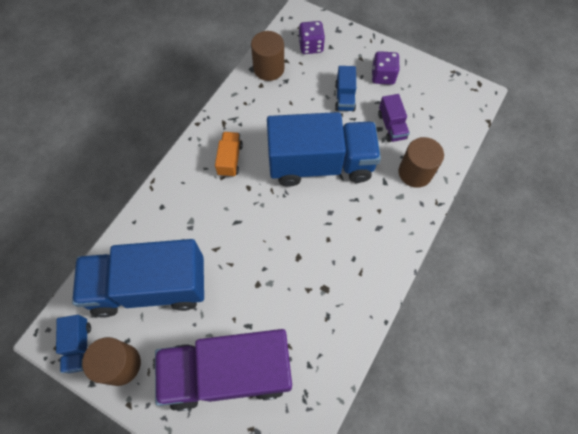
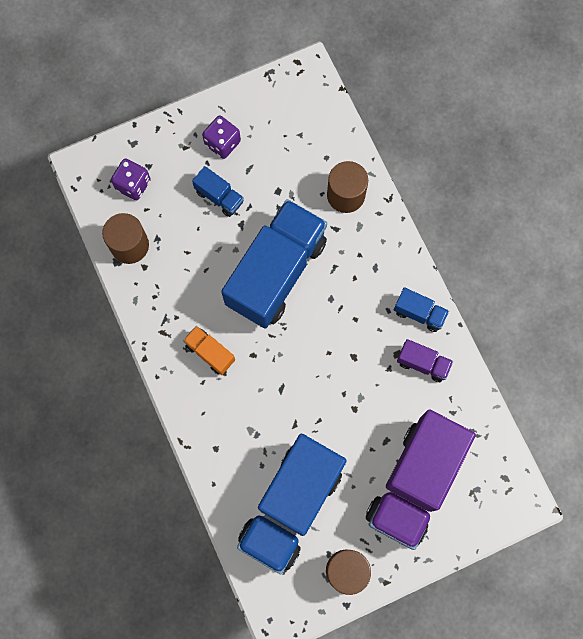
camera: 55 degrees left, 10 degrees up
blue truck [56,315,91,373] -> blue truck moved to [394,287,449,332]
purple truck [378,94,410,142] -> purple truck moved to [397,339,453,382]

